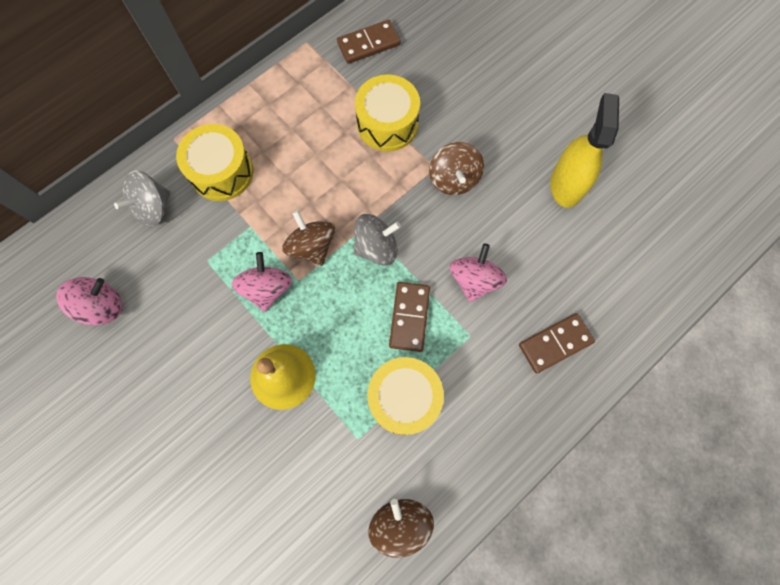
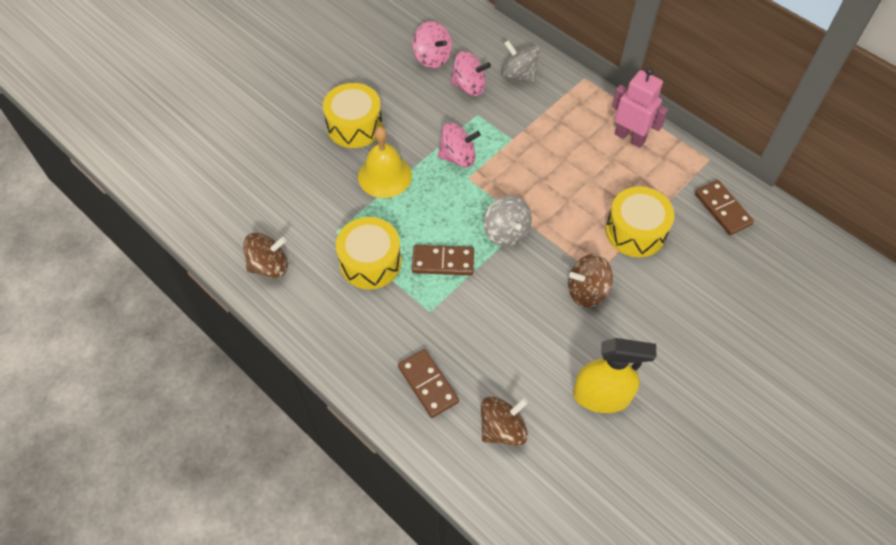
camera: 85 degrees right, 15 degrees down
yellow drum [176,124,254,201] -> yellow drum moved to [323,83,383,148]
brown spinning top [282,210,335,266] -> brown spinning top moved to [481,396,528,446]
pink spinning top [450,243,507,302] -> pink spinning top moved to [450,51,491,96]
none -> pink robot [612,68,668,148]

